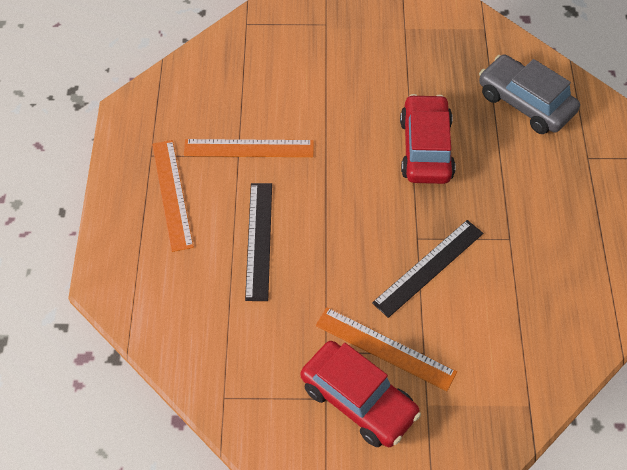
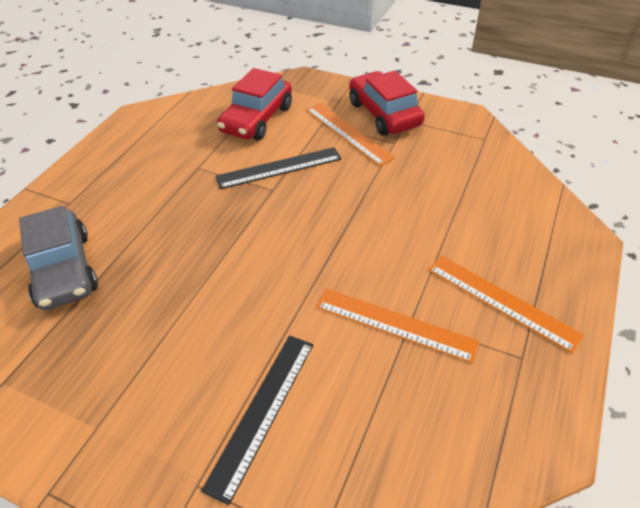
camera: 155 degrees left, 10 degrees down
orange ruler [152,140,194,252] -> orange ruler turned 60 degrees counterclockwise [428,255,584,353]
black ruler [245,183,272,301] -> black ruler moved to [201,335,313,505]
red car [400,94,455,184] -> red car moved to [217,68,292,140]

